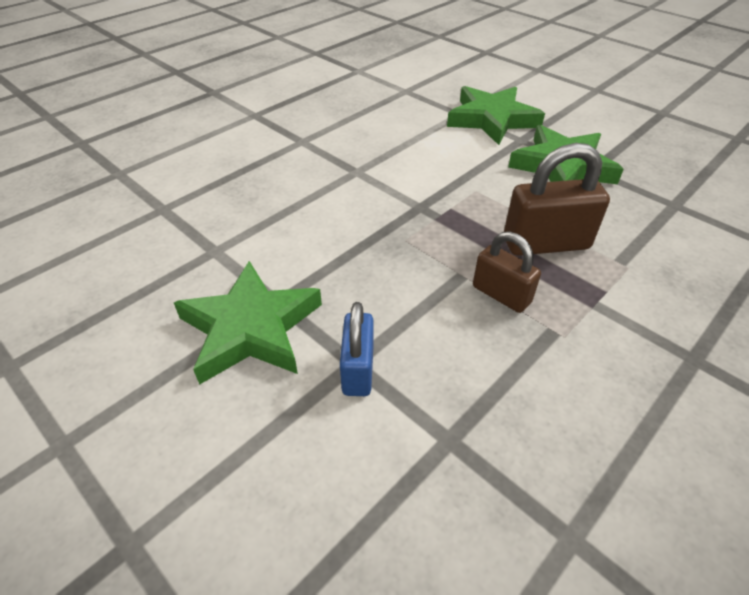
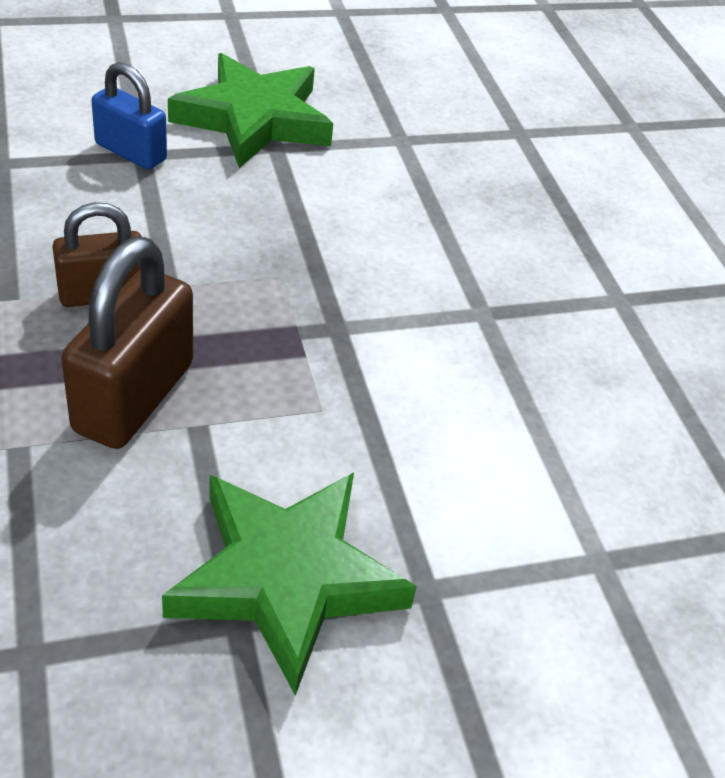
camera: 115 degrees right, 0 degrees up
green star [447,86,545,145] -> none

